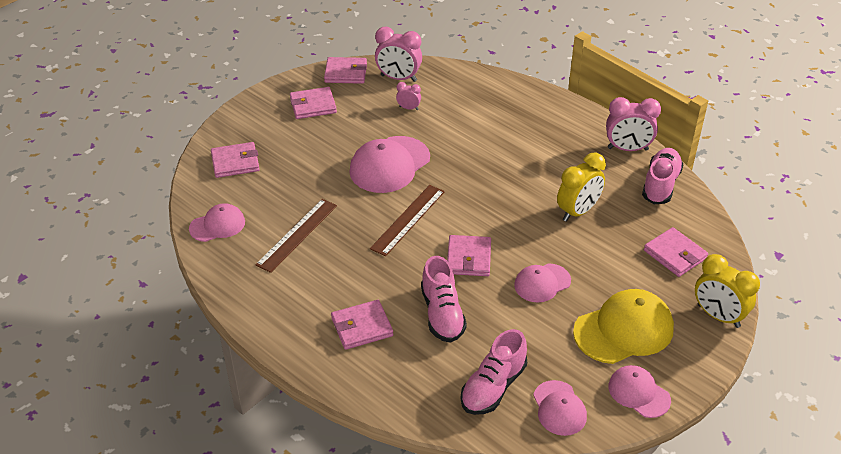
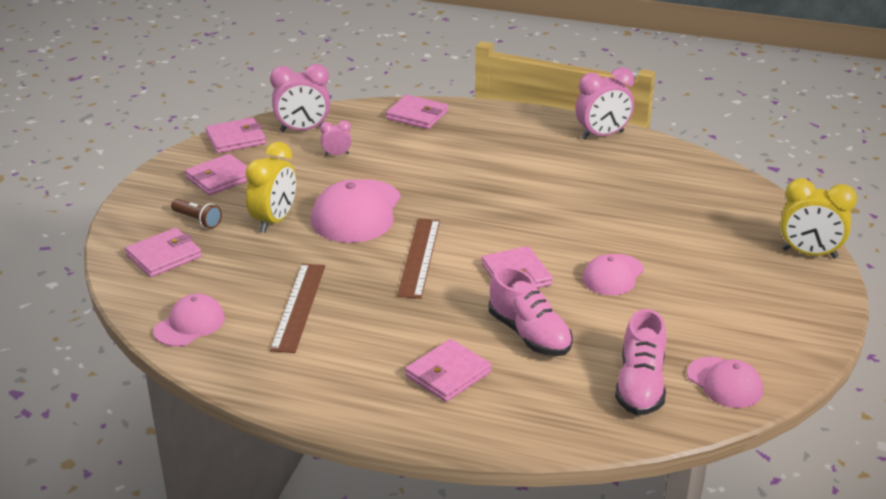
camera: 25 degrees left, 10 degrees down
yellow clock [557,152,606,222] -> yellow clock moved to [245,142,296,233]
yellow cap [573,289,674,364] -> none
pink cap [608,365,671,418] -> none
pink shoe [642,148,684,204] -> none
pink wallet [644,227,708,277] -> pink wallet moved to [386,94,448,129]
none -> brown flashlight [171,199,222,229]

